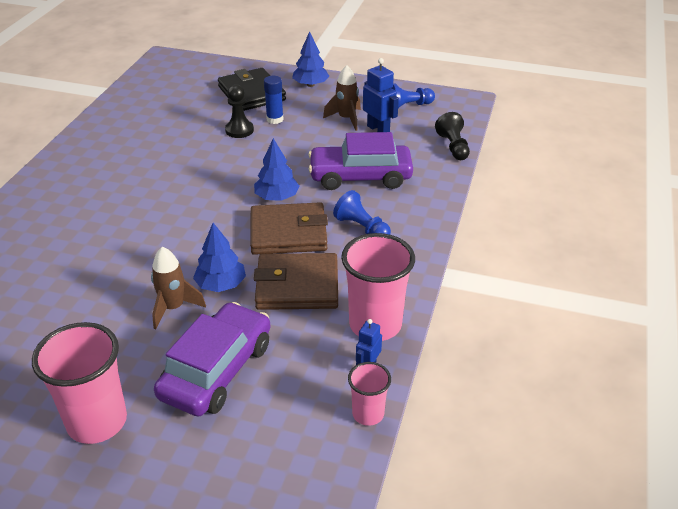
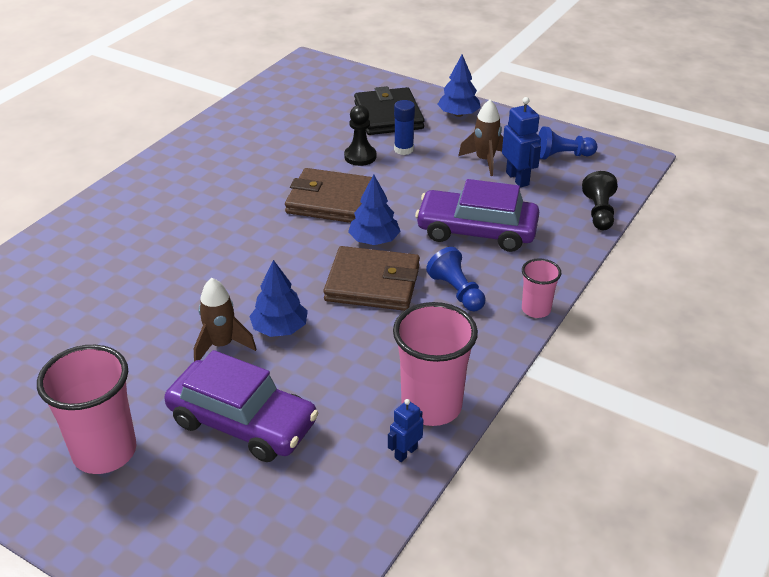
camera: 15 degrees right, 0 degrees up
purple car [154,302,271,417] -> purple car turned 75 degrees clockwise [164,350,318,462]
brown wallet [254,253,338,310] -> brown wallet moved to [285,168,372,223]
pink cup [348,362,391,426] -> pink cup moved to [522,258,561,318]

